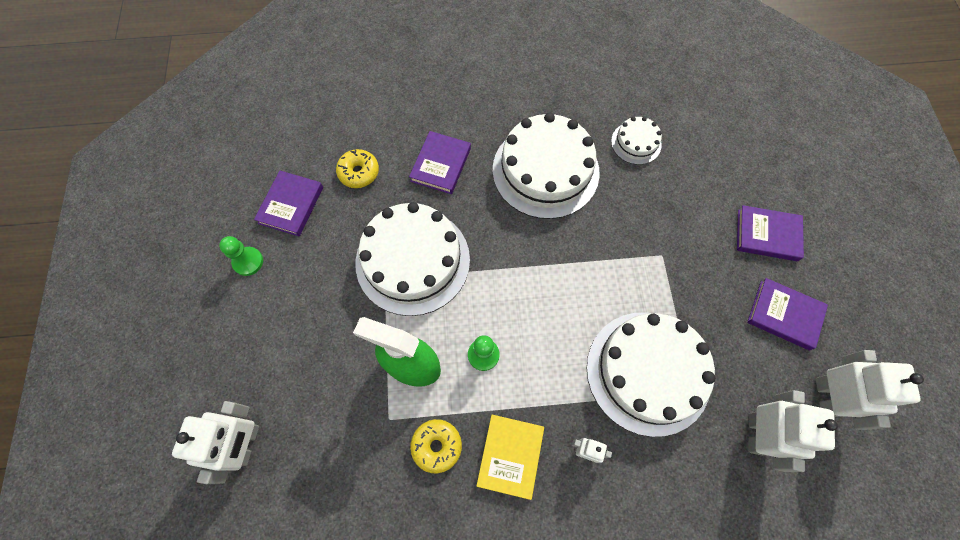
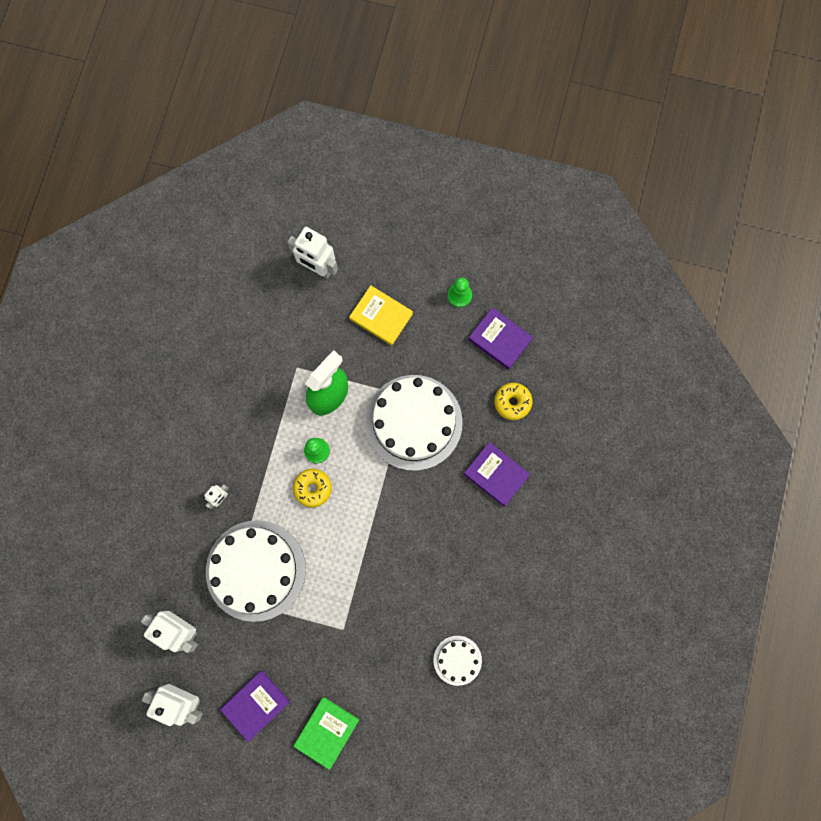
camera: 110 degrees right, 10 degrees up
yellow donut [410,419,462,473] -> yellow donut moved to [293,469,332,507]
yellow book [476,415,544,500] -> yellow book moved to [349,285,413,345]
white cake [493,113,600,219] -> none
purple book [737,205,804,261] -> green book [293,697,359,770]

